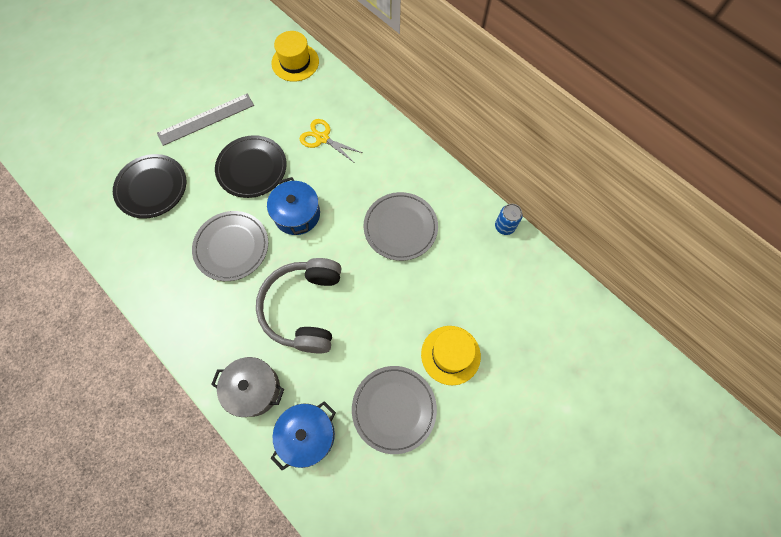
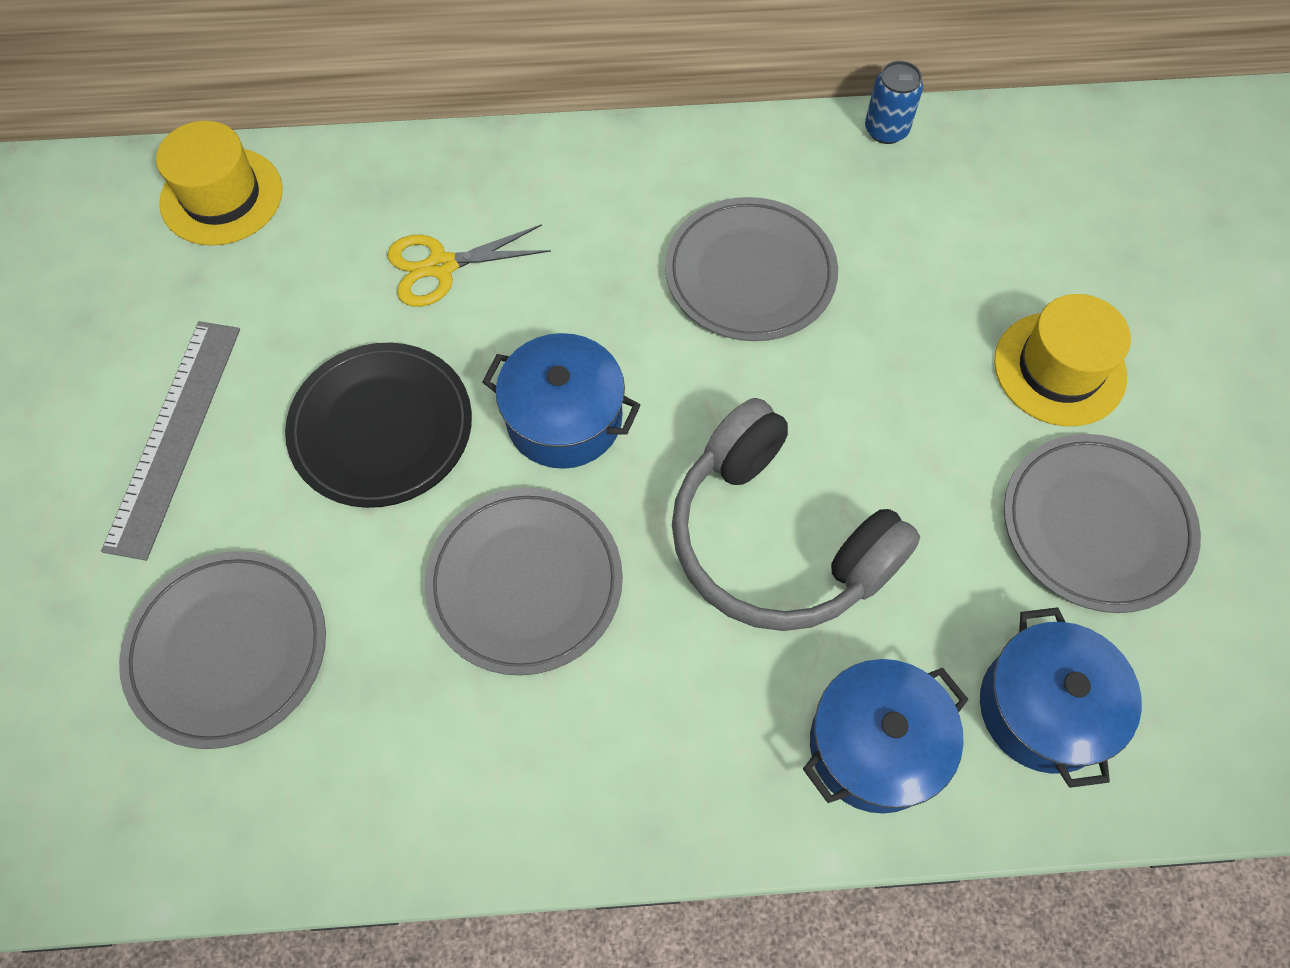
camera: 50 degrees left, 5 degrees down
black plate [113,154,186,219] -> grey plate [119,551,326,749]
grey pot [211,357,284,417] -> blue pot [803,659,969,814]

